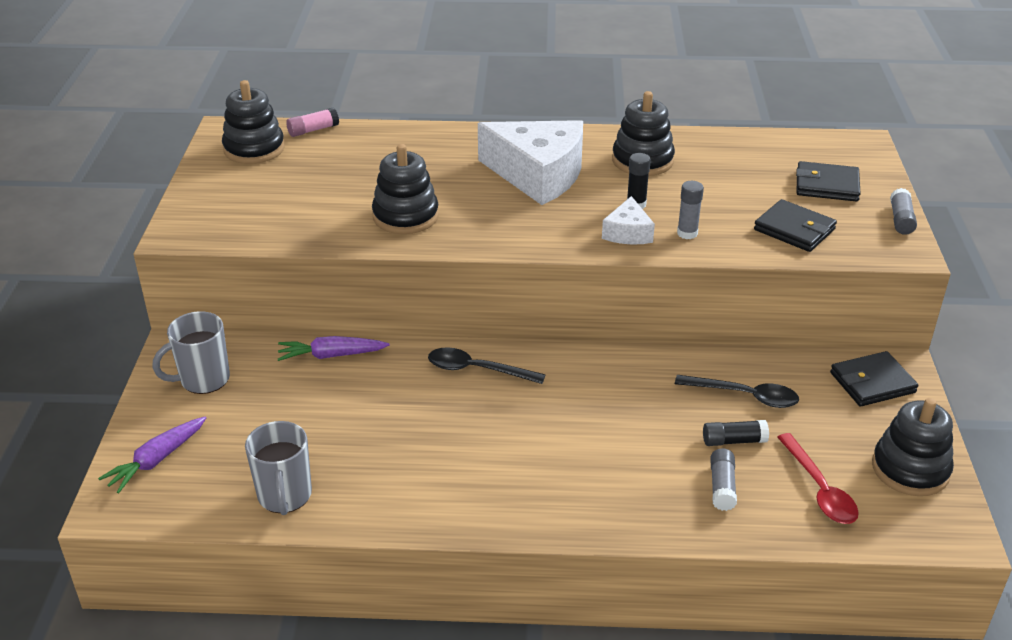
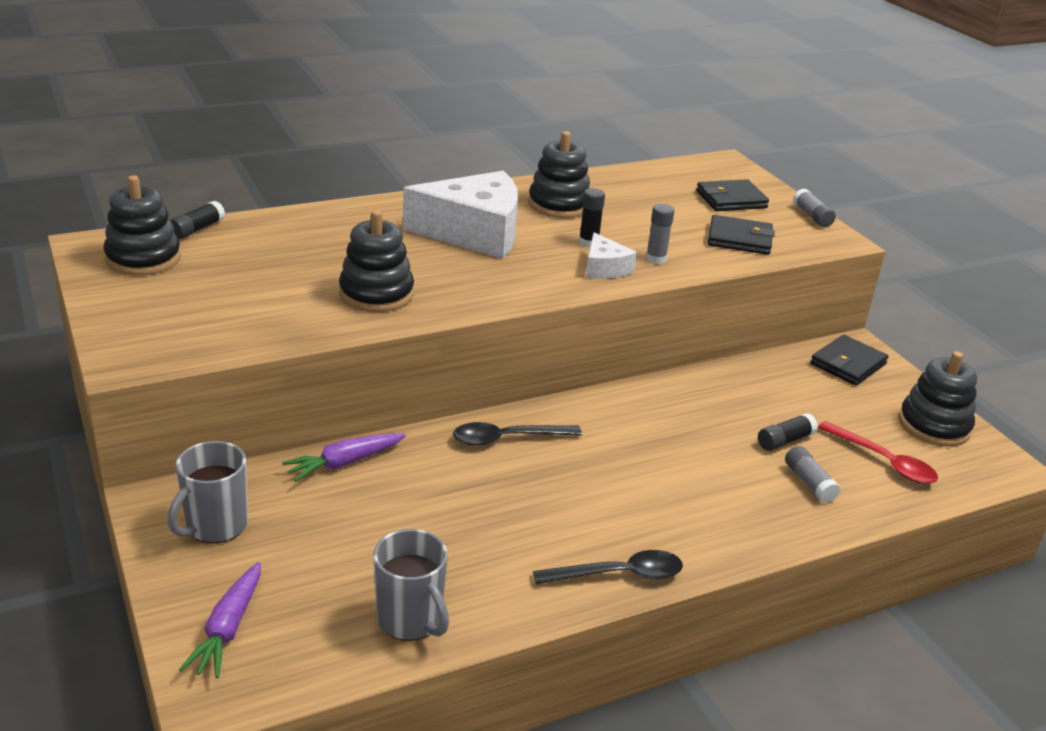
camera: 30 degrees left, 5 degrees down
pink glue stick [286,108,339,137] -> black glue stick [170,201,225,239]
black spoon [675,375,799,408] -> black spoon moved to [533,550,683,584]

